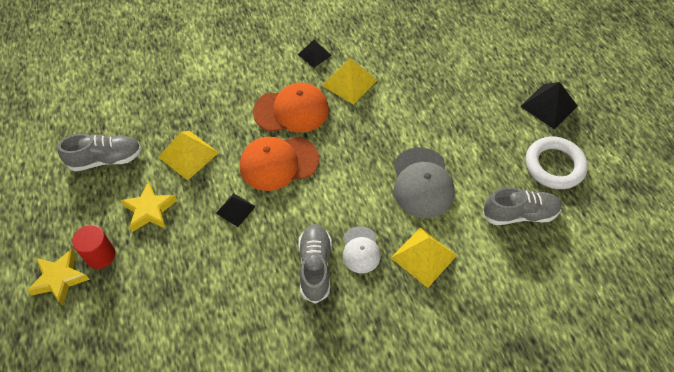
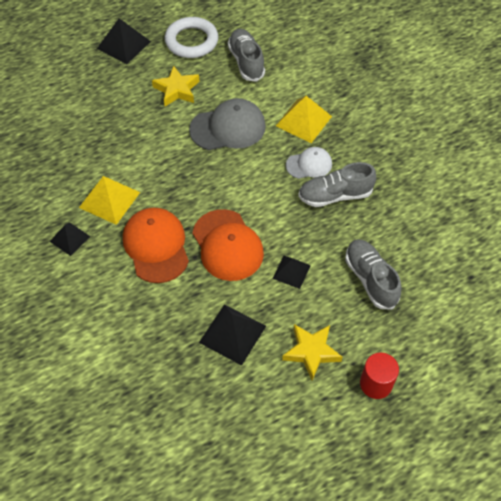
camera: 100 degrees left, 0 degrees up
yellow star [27,249,90,306] -> yellow star moved to [152,65,200,106]
grey shoe [58,134,142,171] -> grey shoe moved to [345,239,401,309]
yellow pyramid [158,131,219,181] -> black pyramid [199,304,266,366]

